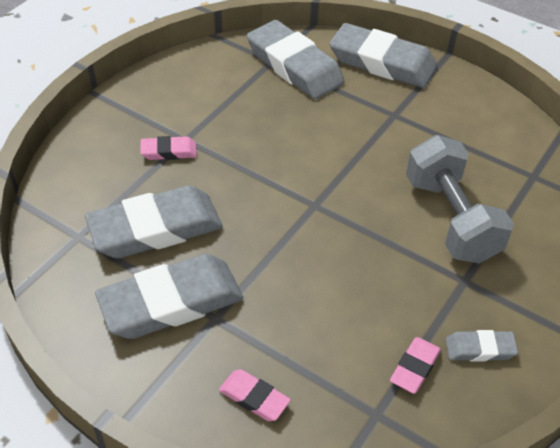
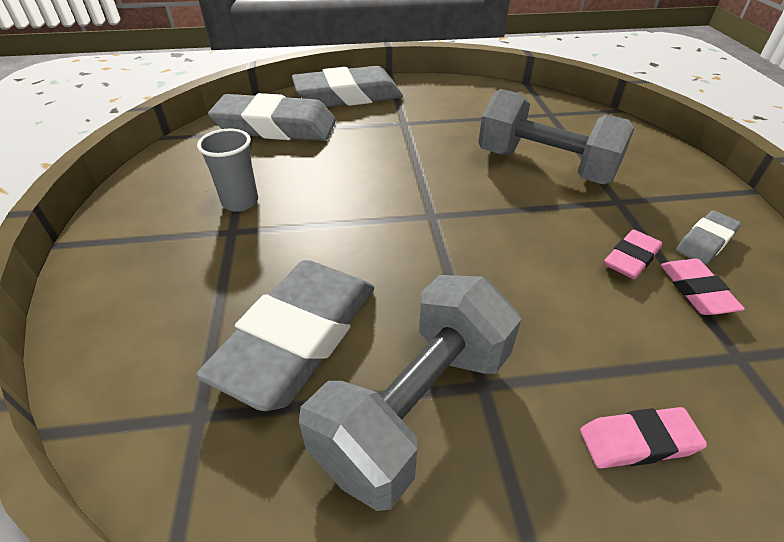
camera: 40 degrees left, 5 degrees down
grey eraser [95,254,243,339] -> grey dumbbell [299,275,521,511]
pink eraser [140,136,197,160] -> pink eraser moved to [604,229,662,279]
none -> grey cup [197,128,258,212]

